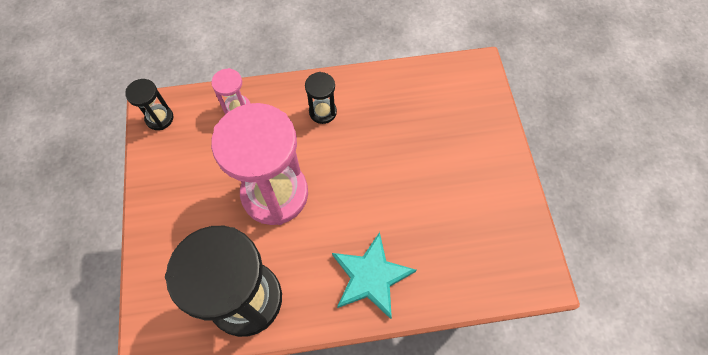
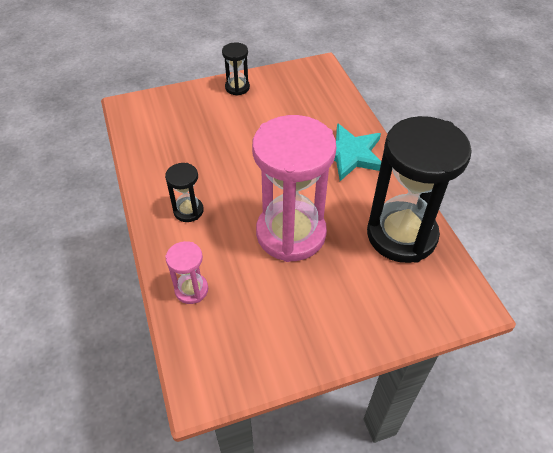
camera: 100 degrees left, 15 degrees down
black hourglass [125,79,173,130] -> black hourglass moved to [222,42,250,96]

